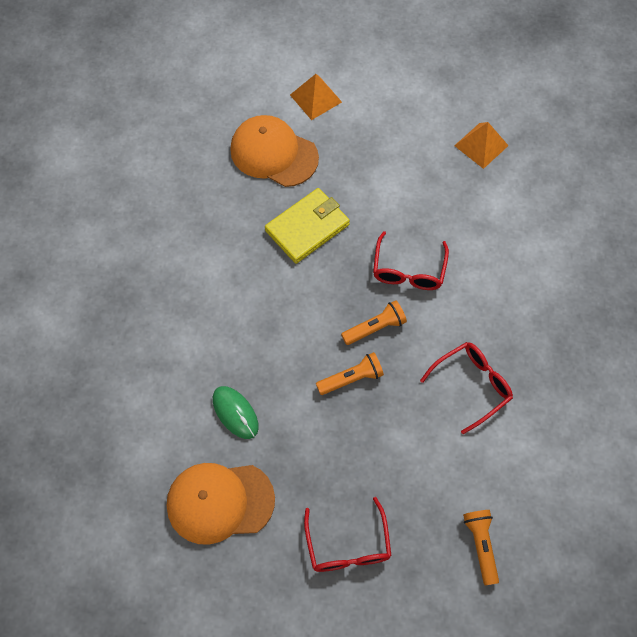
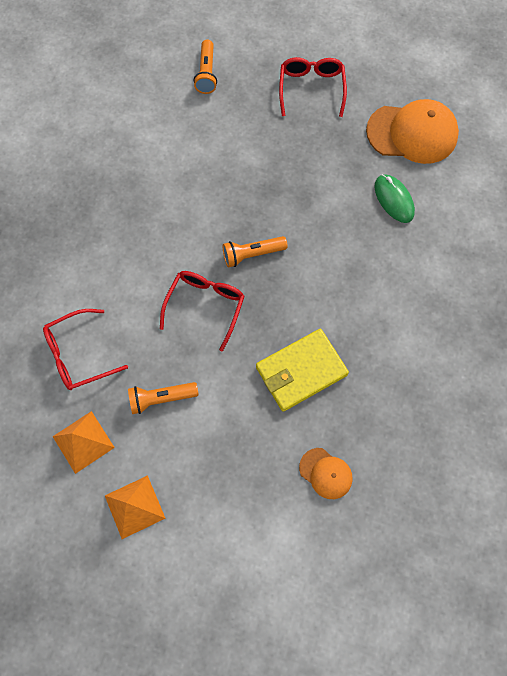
camera: 170 degrees left, 5 degrees up
orange cap [230,115,319,187] -> orange cap [299,448,352,499], size x0.52
orange pyramid [290,74,342,120] -> orange pyramid moved to [105,475,165,539]
orange flashlight [316,352,384,395] -> orange flashlight moved to [128,382,199,414]
red glasses [420,342,513,434] -> red glasses moved to [43,309,128,390]

